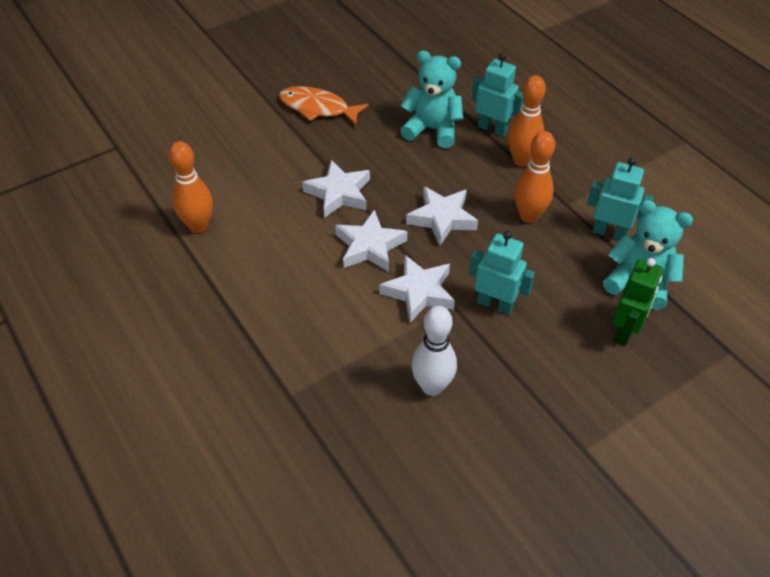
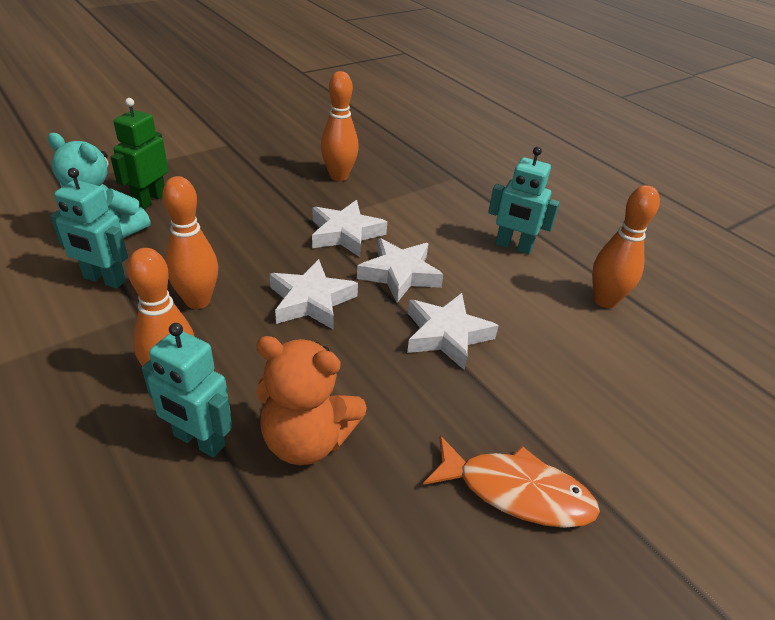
camera: 175 degrees right, 10 degrees down
turquoise teddy bear [400,51,463,148] -> orange teddy bear [256,336,367,465]
white bowling pin [411,306,457,396] -> orange bowling pin [321,71,359,181]
turquoise robot [469,231,535,315] -> turquoise robot moved to [488,147,560,255]

